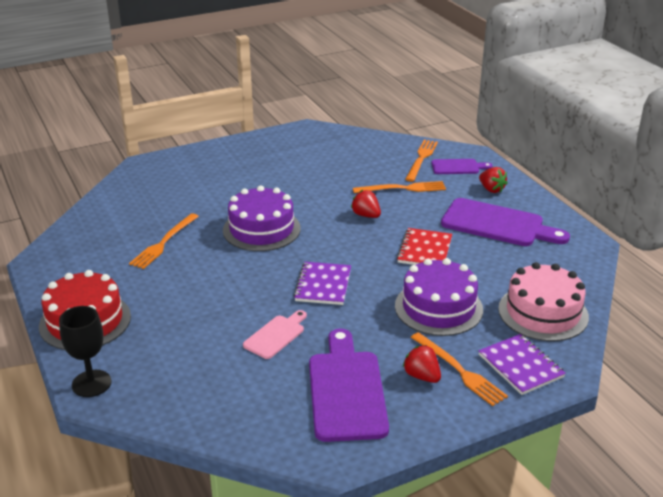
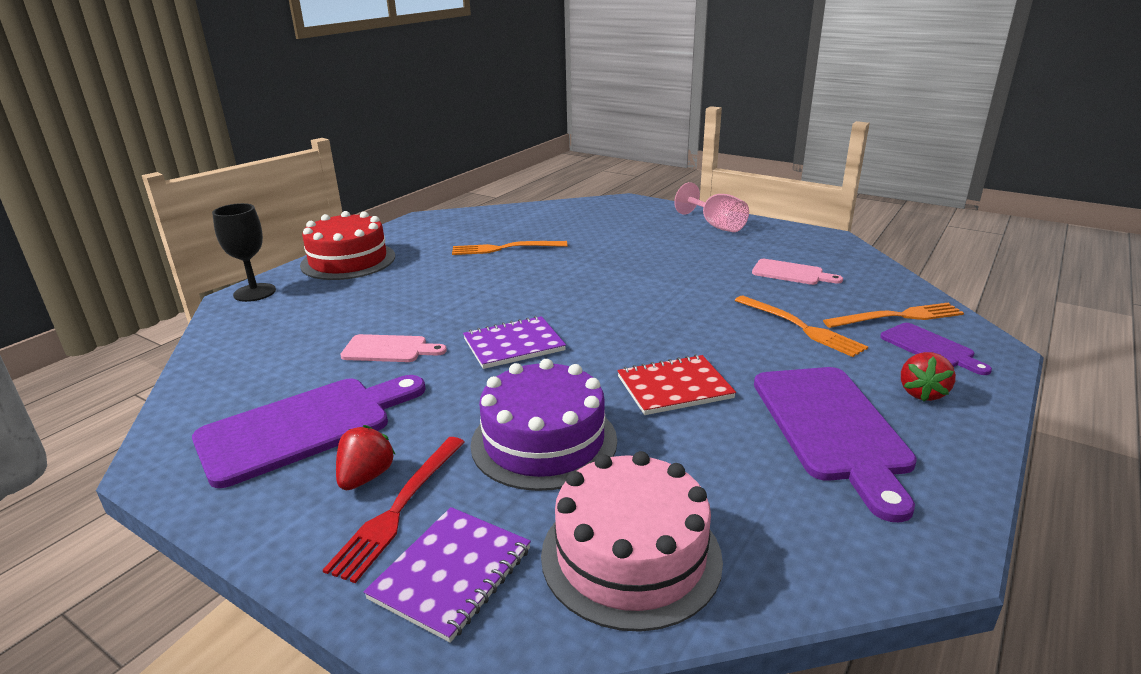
camera: 60 degrees right, 5 degrees down
purple cake [223,185,301,251] -> none
red strawberry [351,190,381,218] -> none
orange fork [410,332,508,406] -> red fork [323,437,465,583]
none -> pink goblet [674,182,749,232]
none -> pink cutting board [752,259,843,285]

